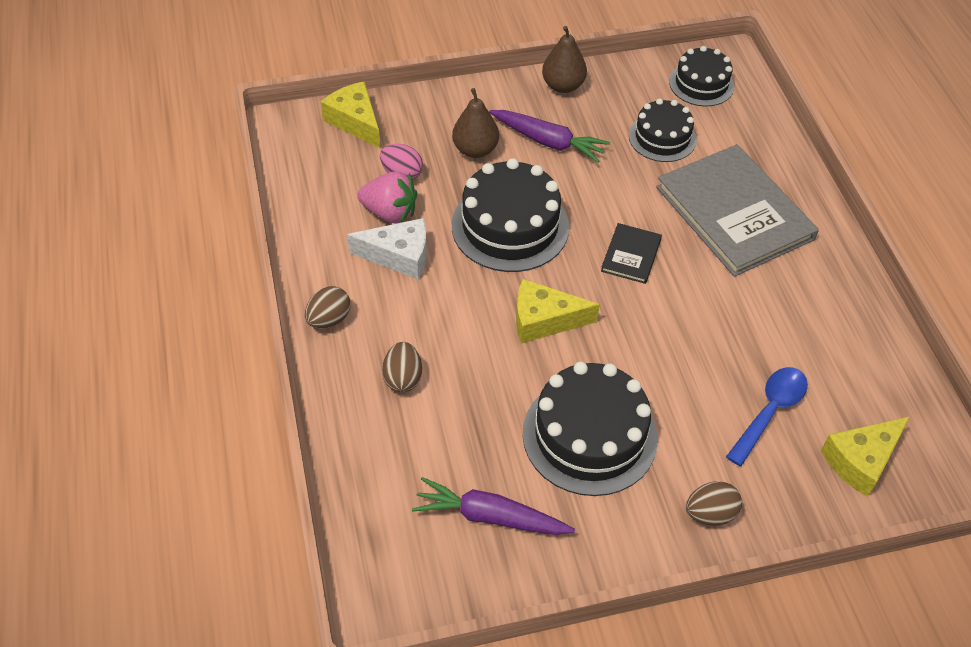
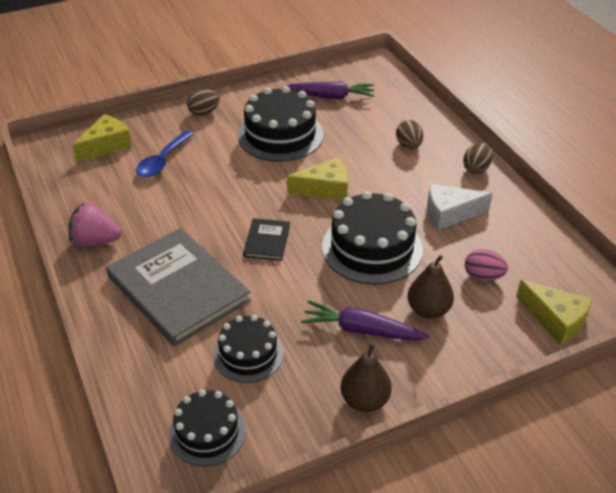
camera: 170 degrees right, 10 degrees down
pink strawberry [357,171,417,223] -> pink strawberry moved to [68,202,122,247]

